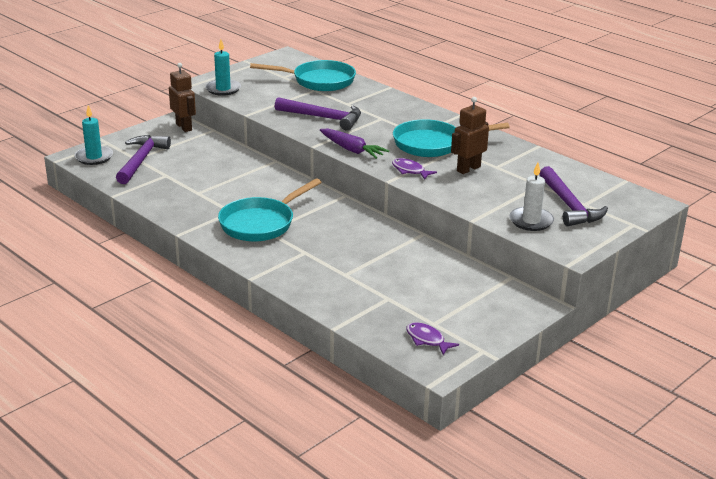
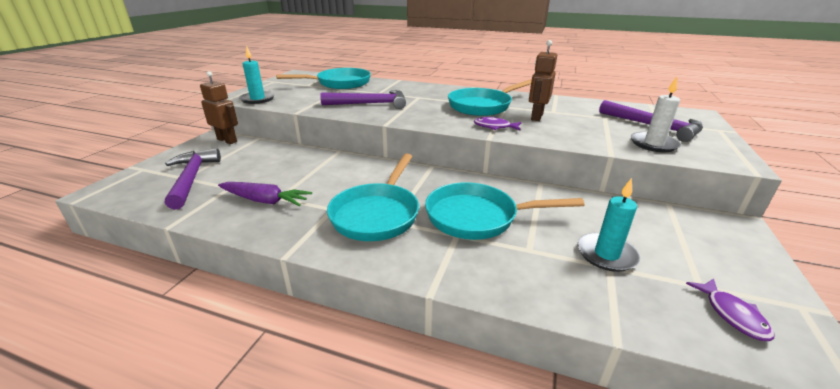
camera: 25 degrees left, 0 degrees up
turquoise candle [74,105,113,165] -> turquoise candle moved to [578,178,641,272]
purple carrot [320,128,389,159] -> purple carrot moved to [218,182,312,206]
purple fish [406,322,459,355] -> purple fish turned 120 degrees counterclockwise [686,278,774,341]
none -> turquoise pan [425,182,584,240]

